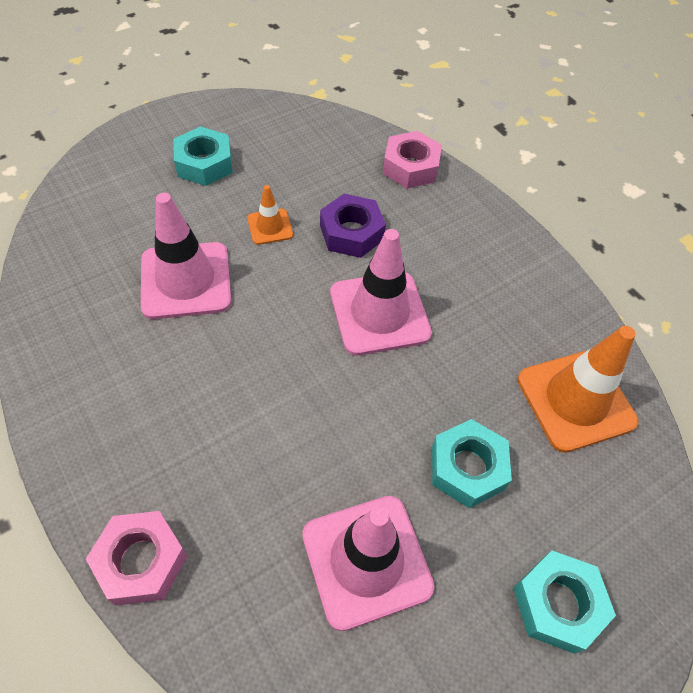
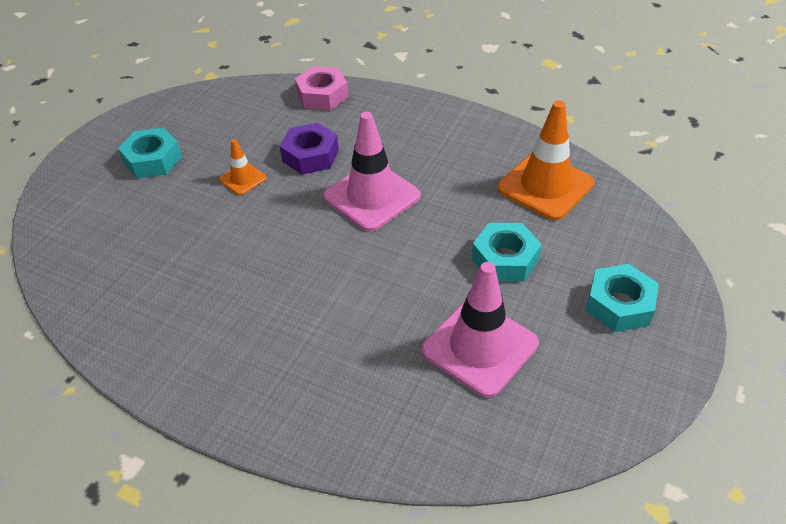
camera: 25 degrees left, 10 degrees down
pink nut [86,511,187,606] -> none
pink traffic cone [141,192,231,319] -> none

